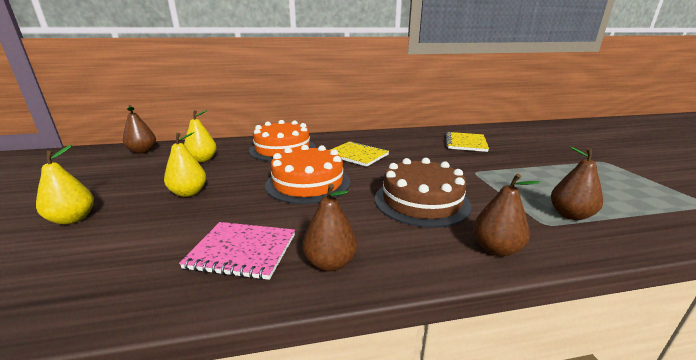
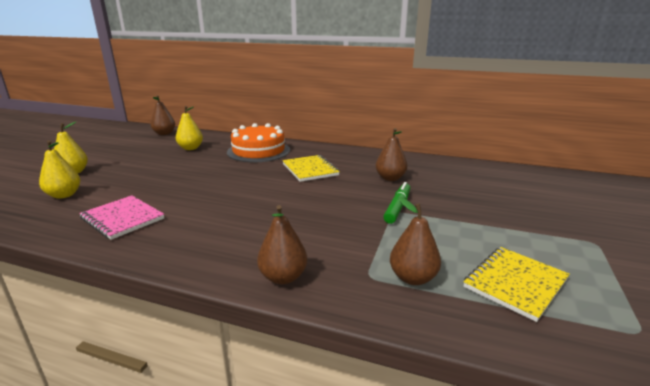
camera: 30 degrees right, 0 degrees up
yellow pear [164,132,206,197] -> yellow pear moved to [39,141,80,199]
orange cake [265,145,350,204] -> none
brown pear [303,184,357,271] -> brown pear moved to [376,128,407,181]
brown cake [375,158,472,228] -> none
yellow notebook [446,132,489,152] -> yellow notebook moved to [463,247,570,322]
none -> green marker [383,182,410,224]

